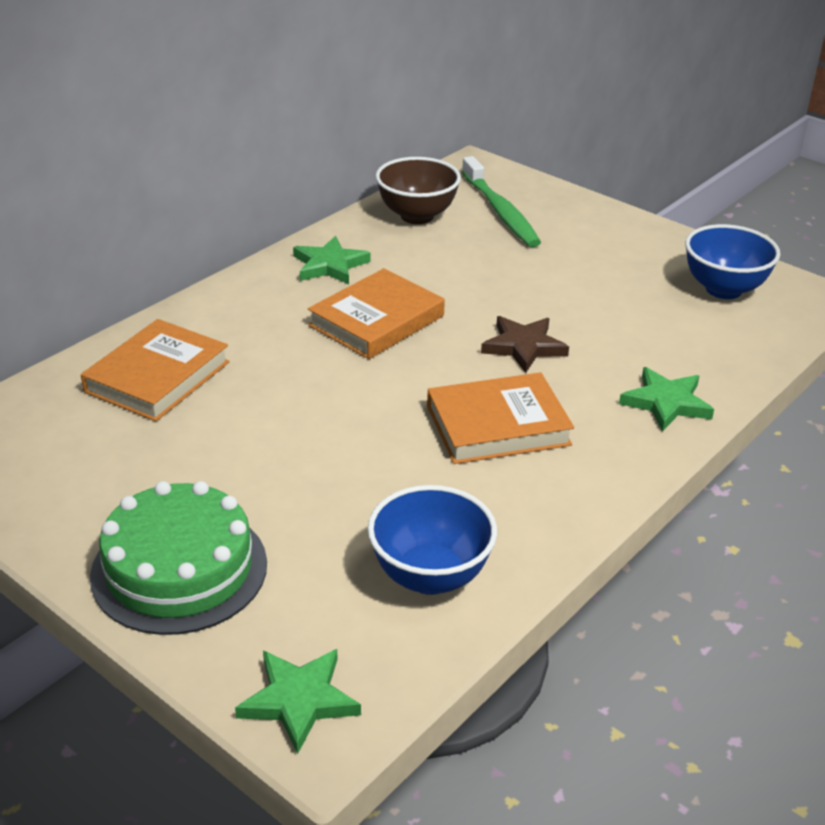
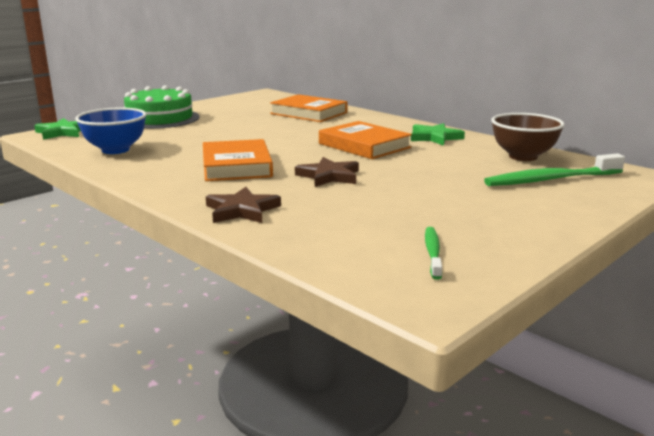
camera: 95 degrees right, 15 degrees down
green star [619,367,714,432] -> brown star [206,187,281,223]
blue bowl [685,224,780,299] -> green toothbrush [425,227,442,280]

